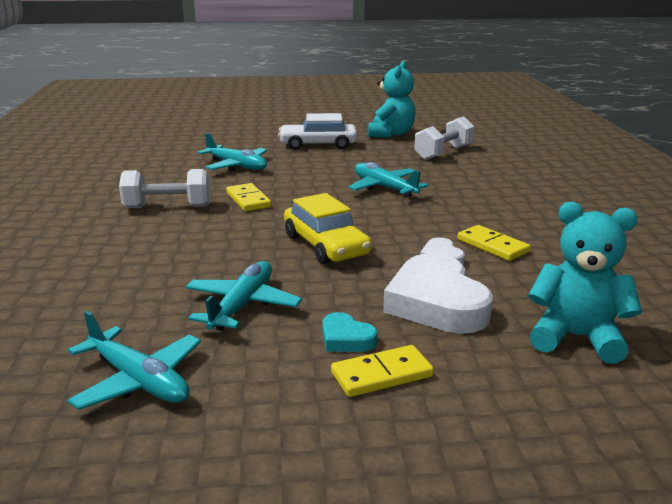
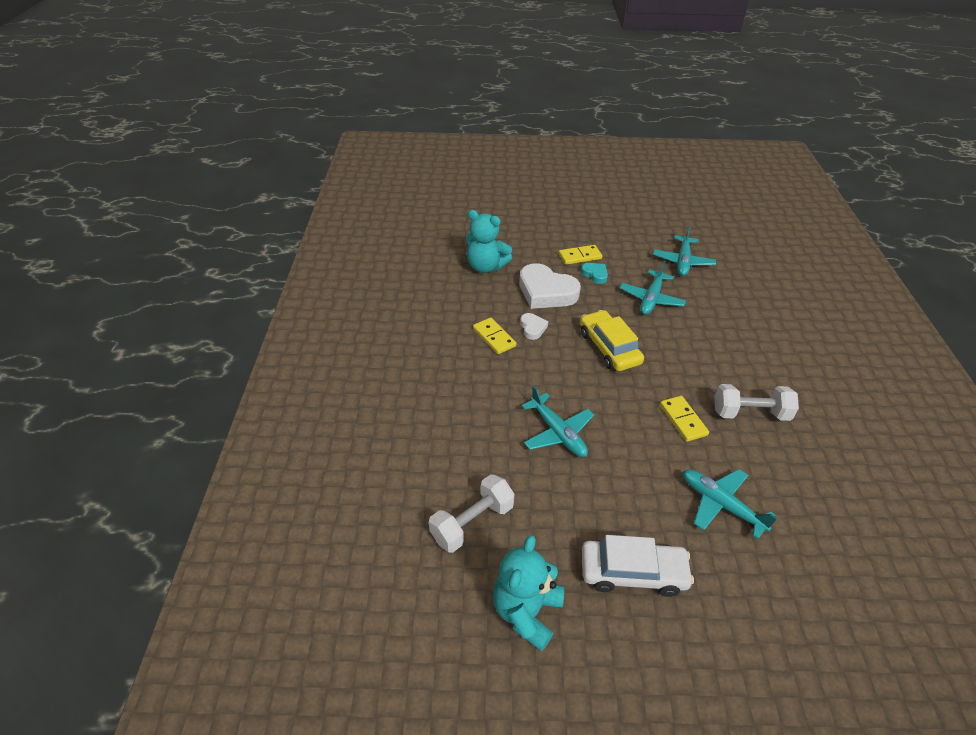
camera: 175 degrees left, 20 degrees up
turquoise plane [67,311,201,410] -> turquoise plane turned 120 degrees counterclockwise [653,225,716,276]
white heart [383,253,493,334] -> white heart turned 135 degrees clockwise [519,263,581,309]

